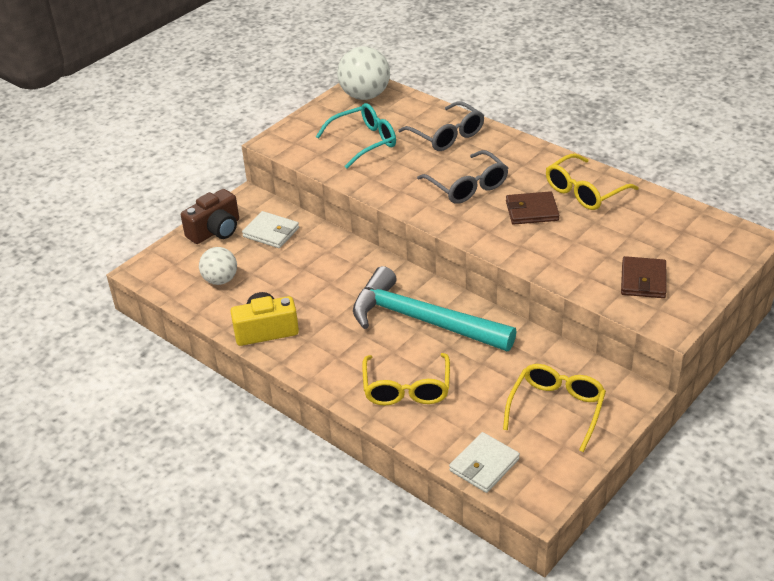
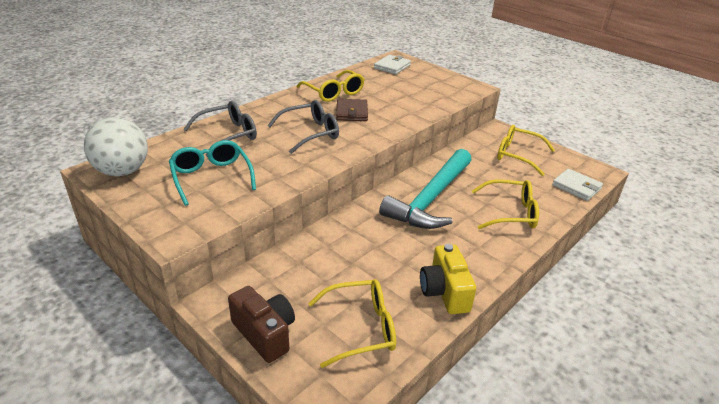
camera: 90 degrees left, 5 degrees down
white ball [199,247,237,285] -> yellow glasses [308,279,396,368]
white wallet [242,211,299,248] -> white wallet moved to [374,55,411,74]
brown wallet [621,256,666,298] -> none

